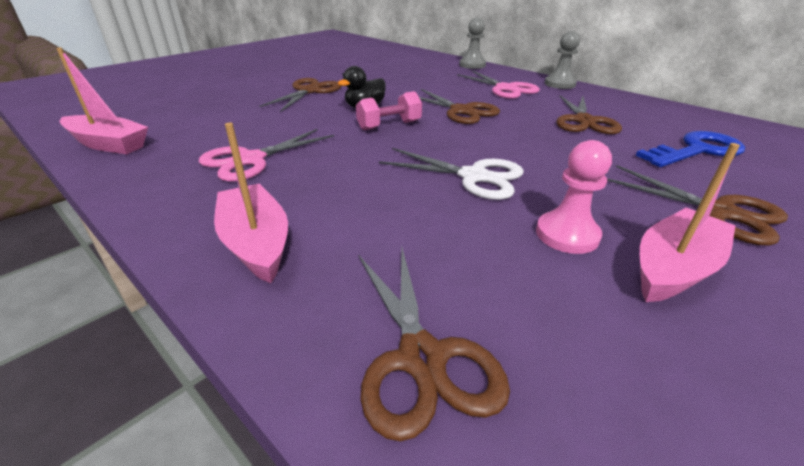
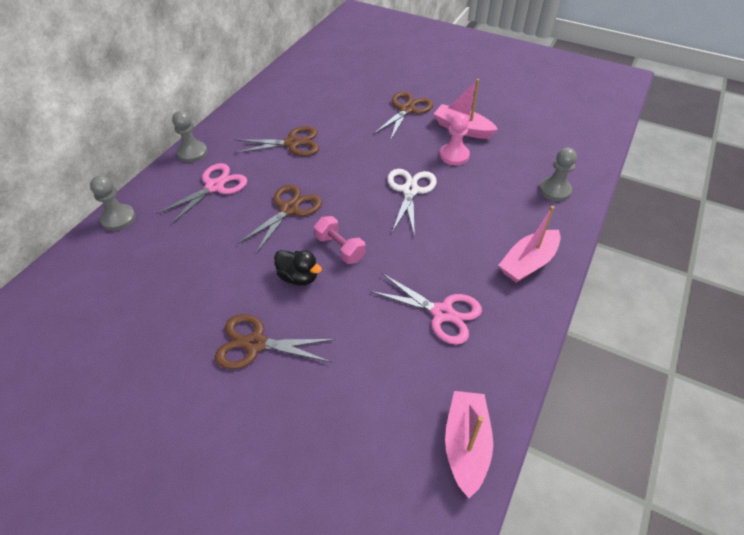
camera: 105 degrees left, 15 degrees up
brown scissors [358,248,510,441] -> grey pawn [539,147,577,201]
blue key [636,131,745,167] -> none

